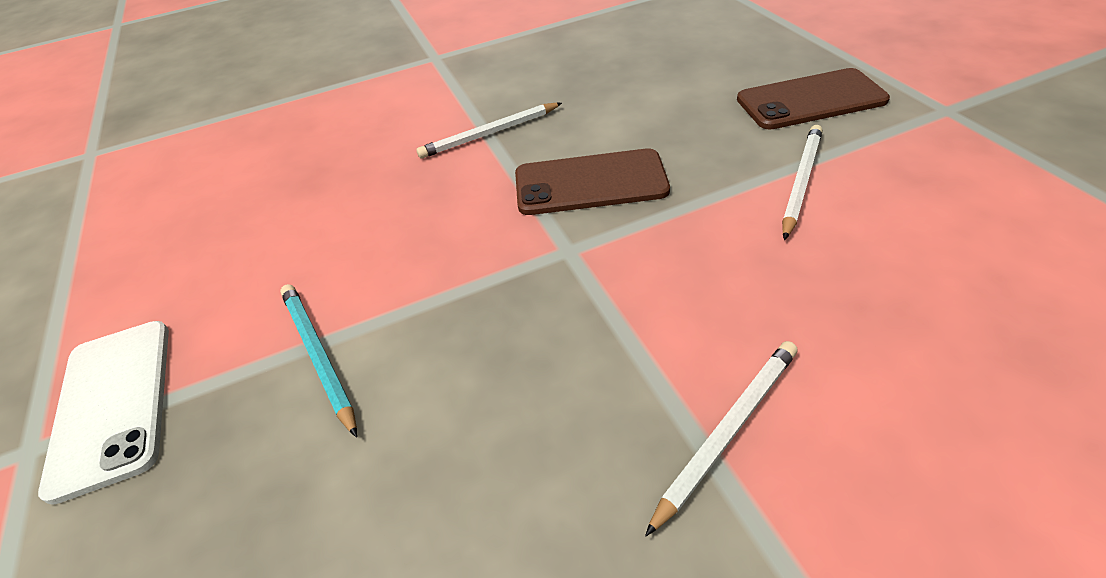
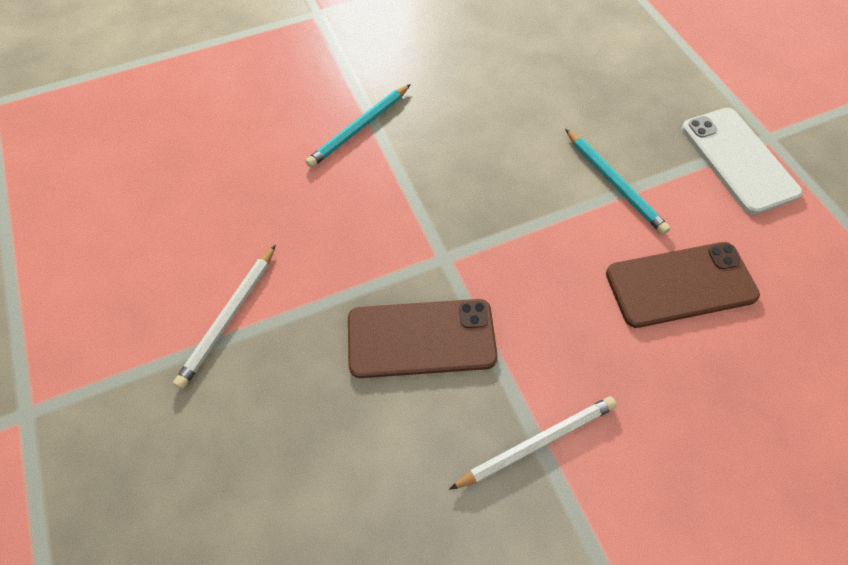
camera: 175 degrees right, 15 degrees up
white pencil [645,341,798,537] -> turquoise pencil [305,84,411,168]
brown phone [737,68,890,130] -> brown phone moved to [606,242,760,328]

